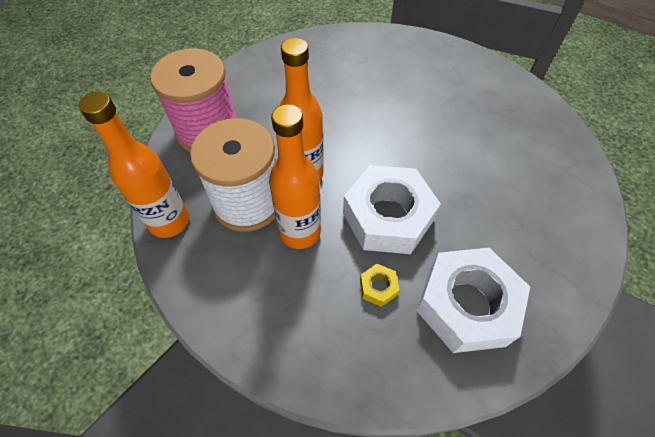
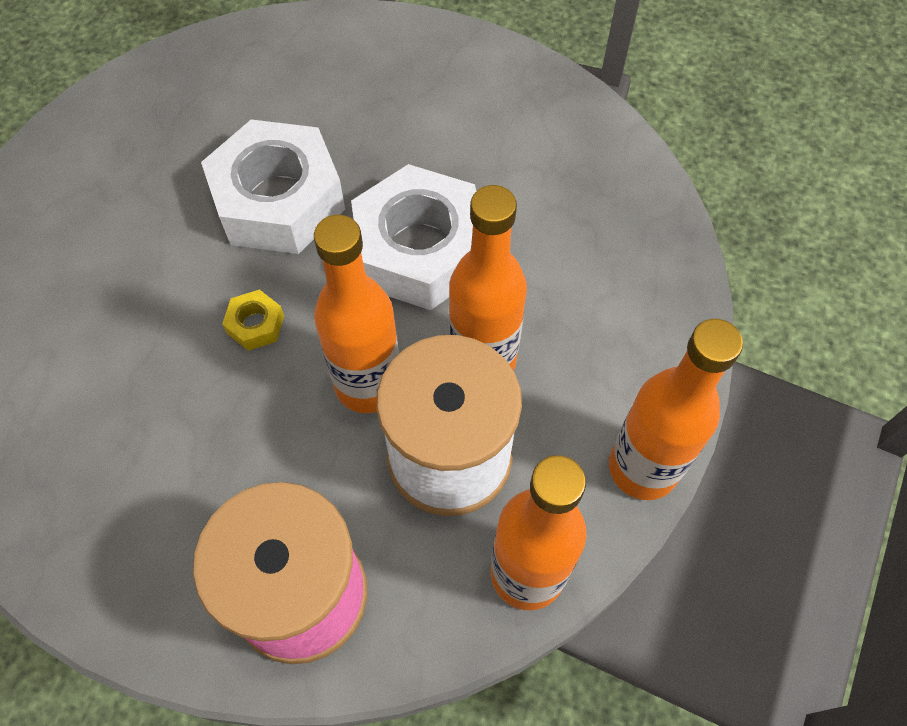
camera: 105 degrees left, 5 degrees up
yellow nut [360,264,399,307] -> yellow nut moved to [222,289,284,351]
white nut [416,248,530,353] -> white nut moved to [201,119,345,254]
none -> orange bottle [609,319,743,500]

